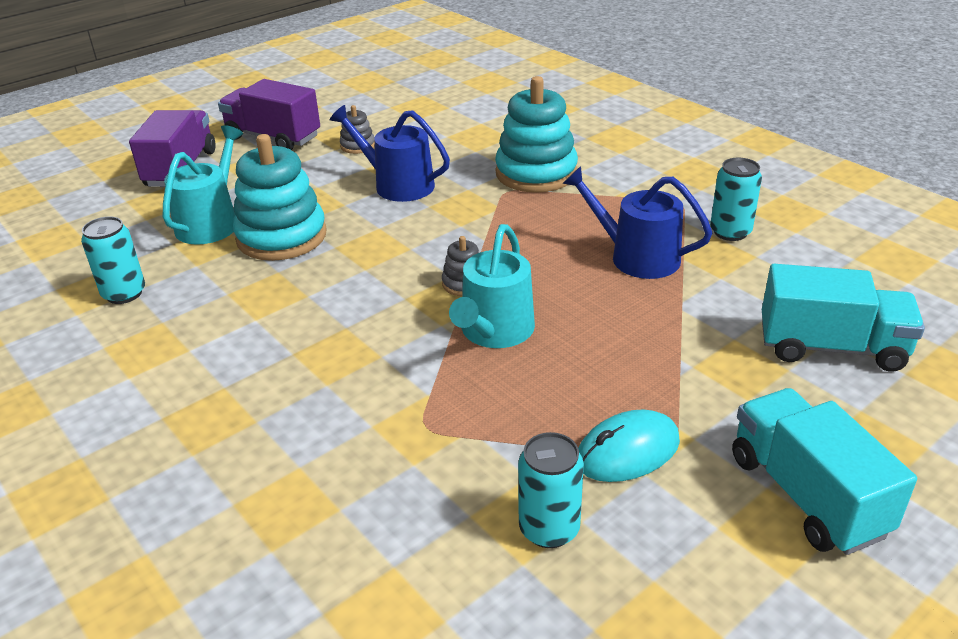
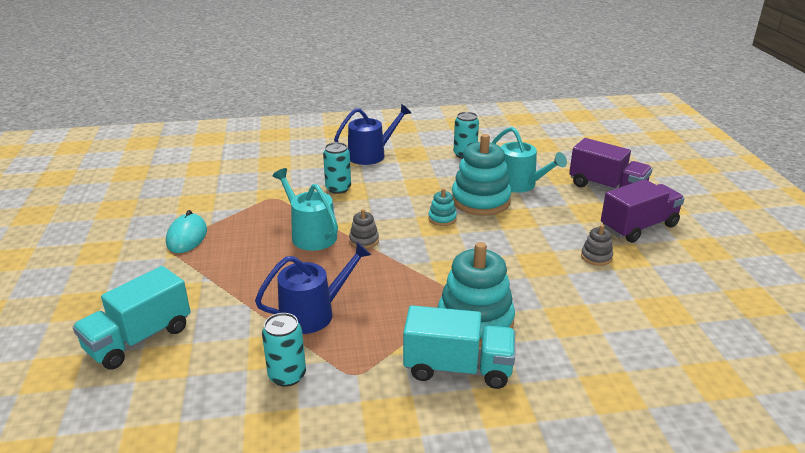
camera: 120 degrees right, 5 degrees down
blue watering can [330,105,450,202] -> blue watering can moved to [334,104,411,165]
turquoise can [518,432,584,548] -> turquoise can moved to [323,142,351,194]
turquoise truck [732,388,917,555] -> turquoise truck moved to [403,305,515,389]
none -> turquoise stacking toy [428,188,457,226]

